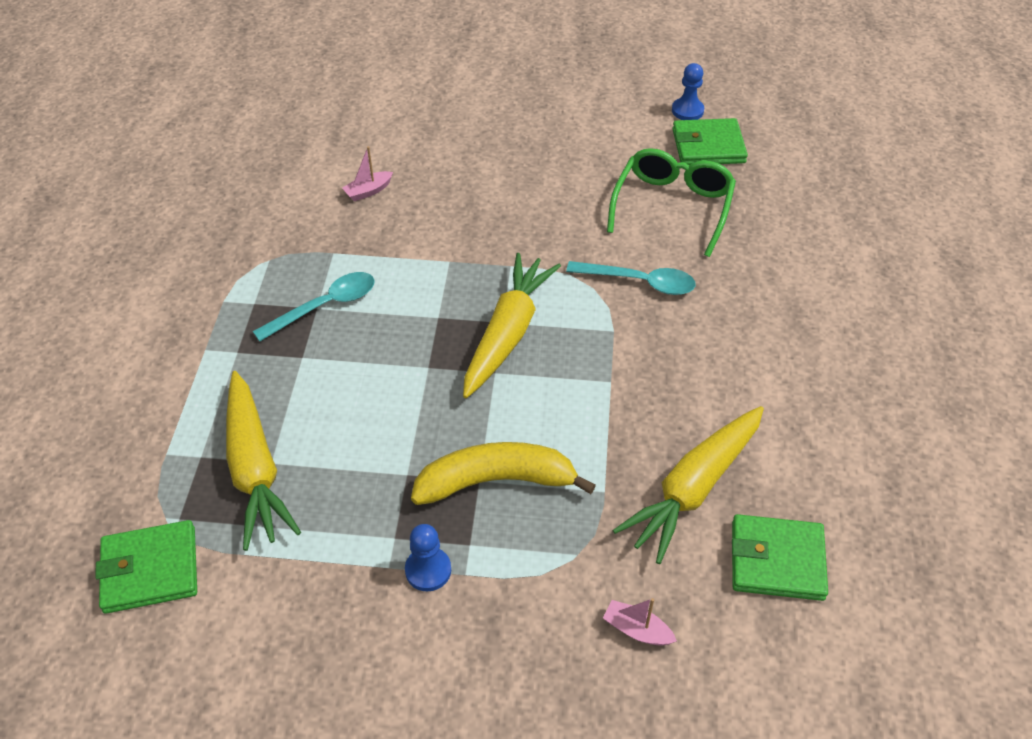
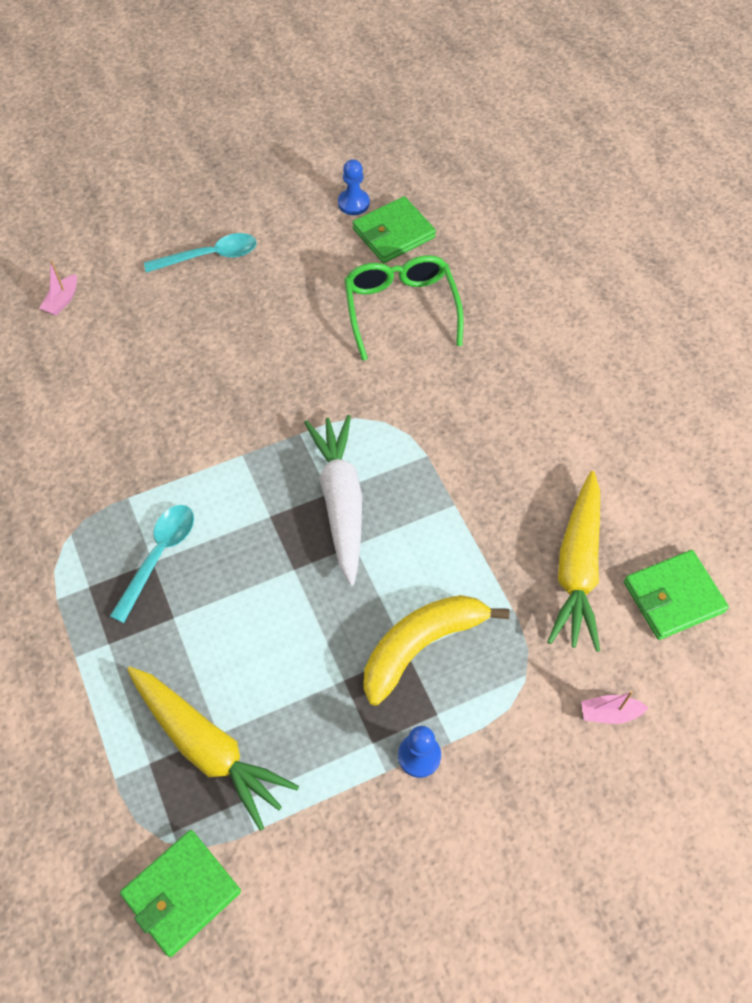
camera: 30 degrees left, 10 degrees up
pink boat [342,146,393,201] -> pink boat moved to [40,260,77,316]
yellow carrot [463,253,561,398] -> white carrot [304,415,362,586]
turquoise spoon [566,261,696,295] -> turquoise spoon moved to [144,233,257,273]

